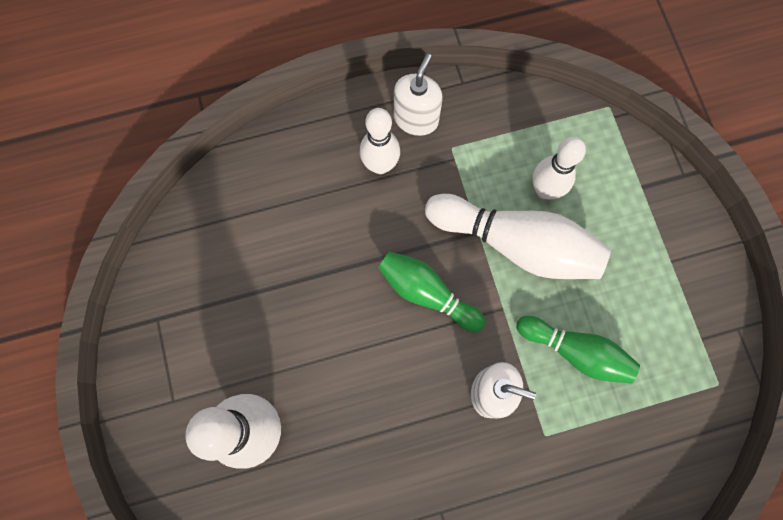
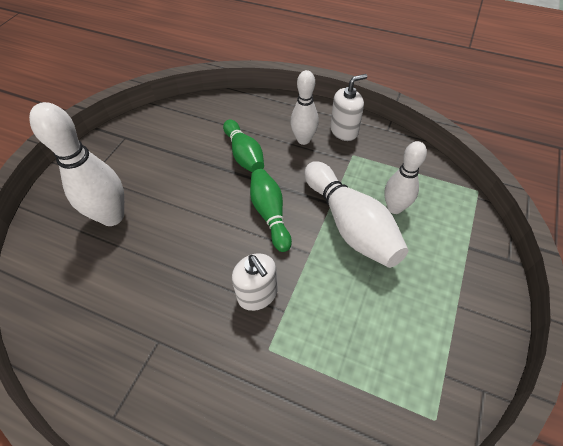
camera: 40 degrees right, 20 degrees down
green bowling pin [517,316,640,384] -> green bowling pin moved to [223,120,264,172]

